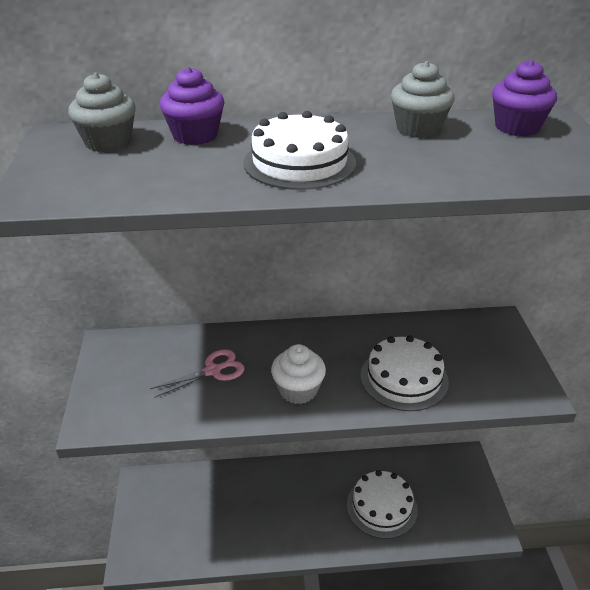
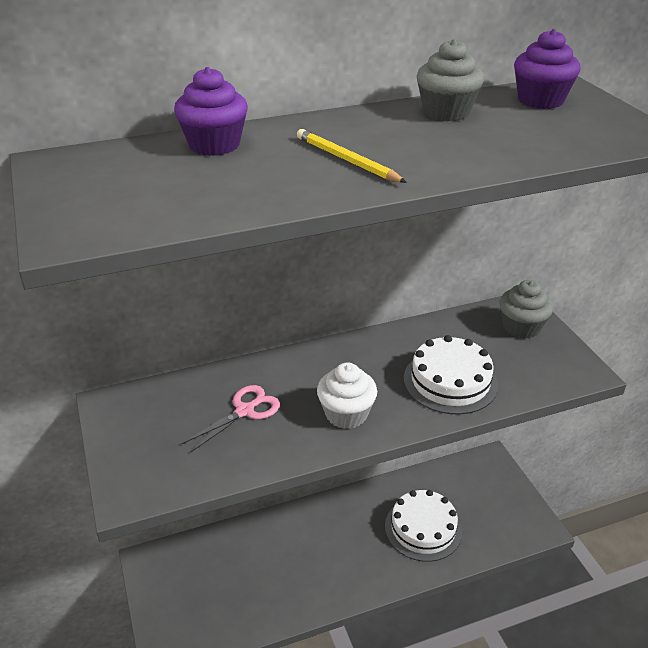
camera: 15 degrees left, 0 degrees up
grey cupcake [68,72,136,152] -> grey cupcake moved to [500,280,553,339]
white cake [243,111,356,190] -> yellow pencil [297,129,407,183]

